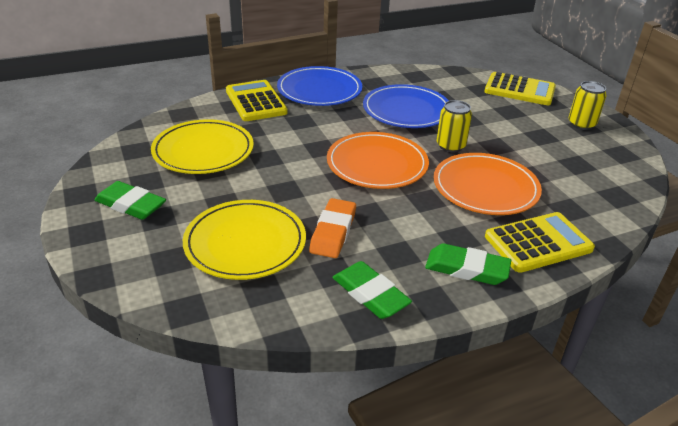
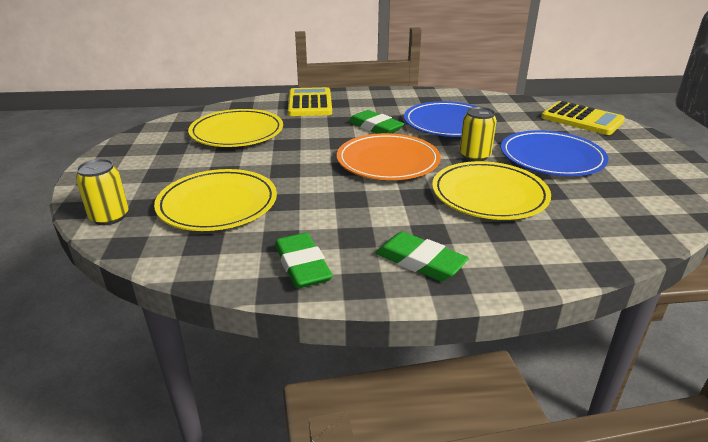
camera: 20 degrees right, 5 degrees down
green eraser [95,181,166,220] -> green eraser moved to [348,110,404,134]
blue plate [277,66,362,106] -> blue plate moved to [501,130,608,176]
orange eraser [309,198,356,258] -> none
orange plate [434,153,542,215] -> yellow plate [432,161,551,220]
yellow calculator [485,212,595,273] -> none
yellow can [568,81,607,130] -> yellow can moved to [76,159,128,225]

